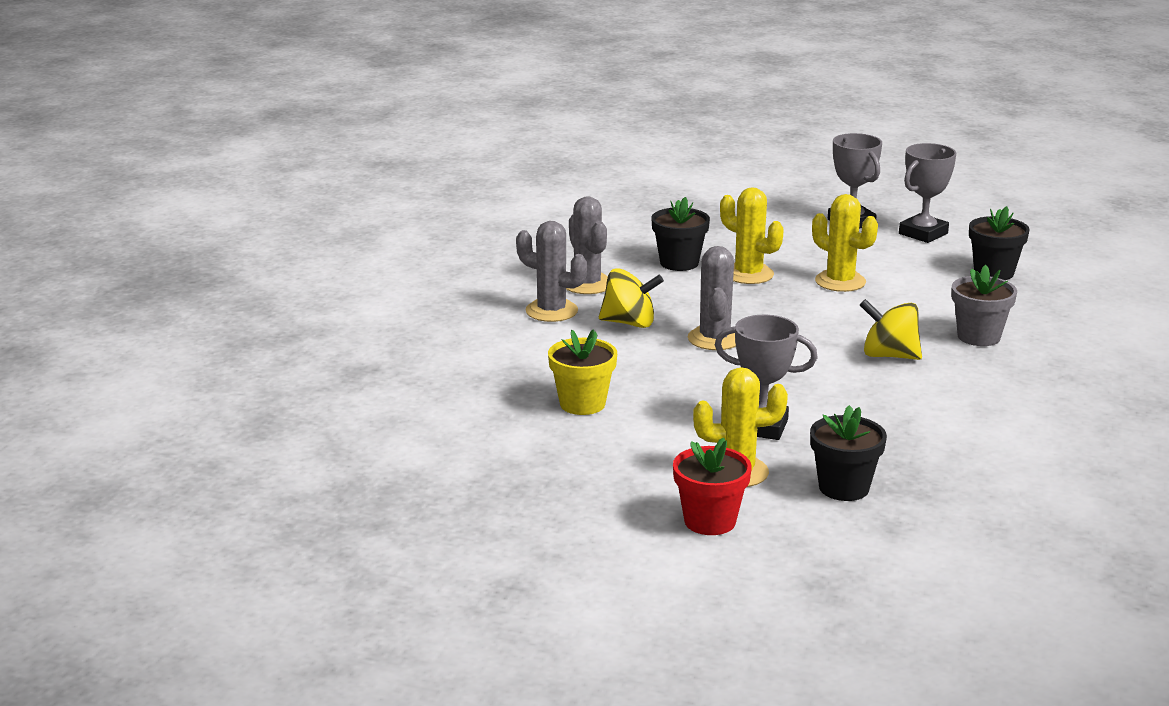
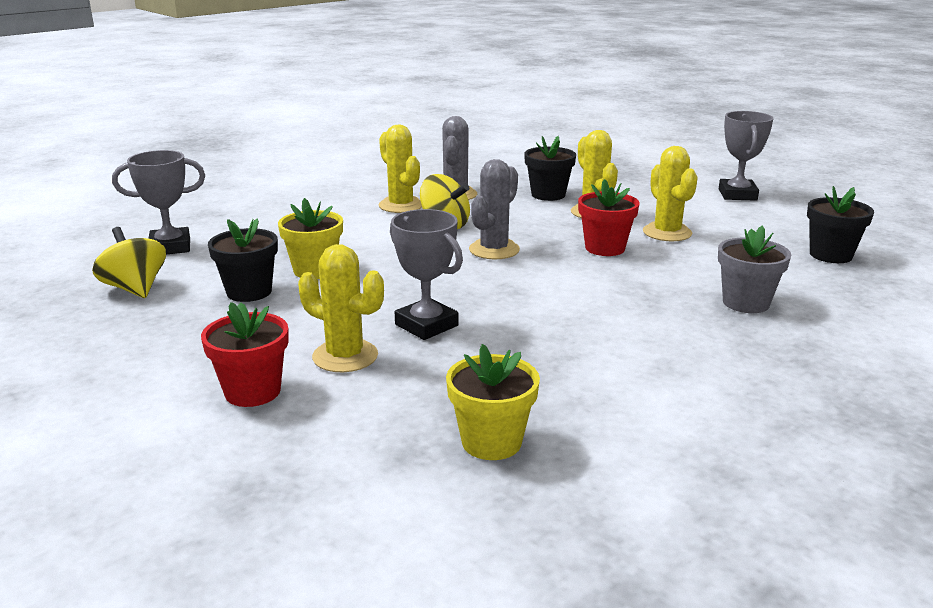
camera: 30 degrees right, 0 degrees up
grey cactus [516,221,587,322] -> yellow cactus [378,125,422,213]
black flower pot [810,405,887,501] -> black flower pot moved to [208,218,278,302]
yellow spinning top [860,299,922,360] -> yellow spinning top moved to [92,227,166,298]
grey trophy [899,143,956,243] -> grey trophy moved to [112,150,205,254]
none -> yellow flower pot [446,344,540,460]
none -> red flower pot [578,179,639,256]

